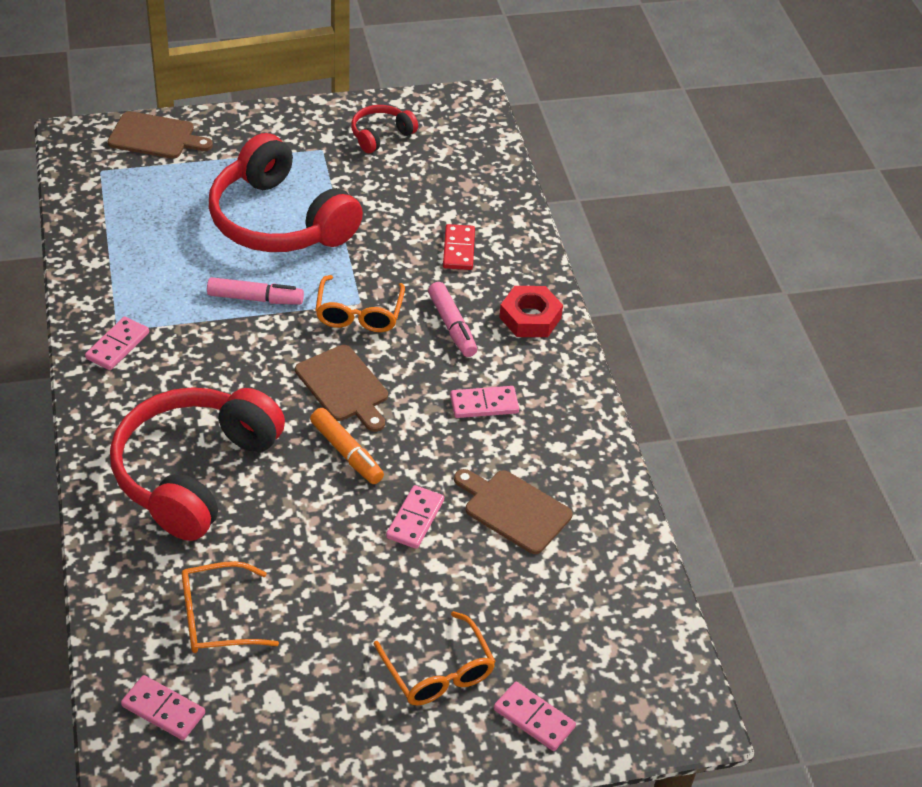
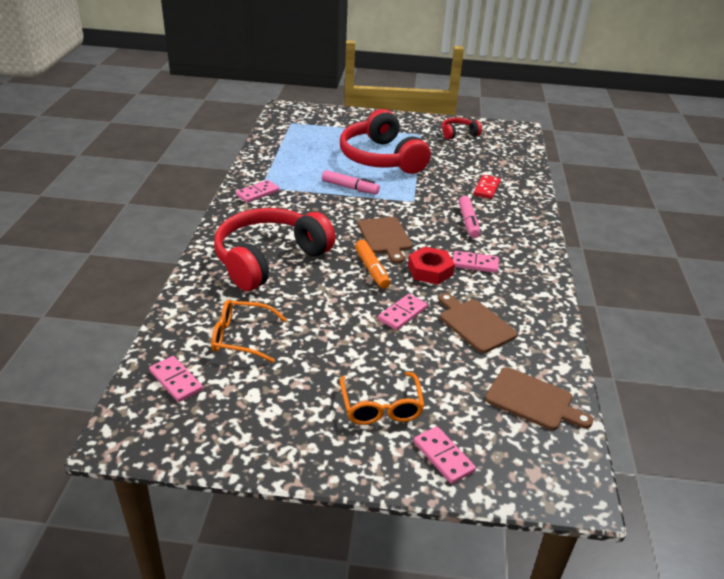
camera: 20 degrees right, 10 degrees down
brown cutting board [107,111,213,159] -> brown cutting board moved to [485,367,593,430]
orange glasses [315,275,405,332] -> none
red nut [499,286,563,337] -> red nut moved to [408,247,455,285]

